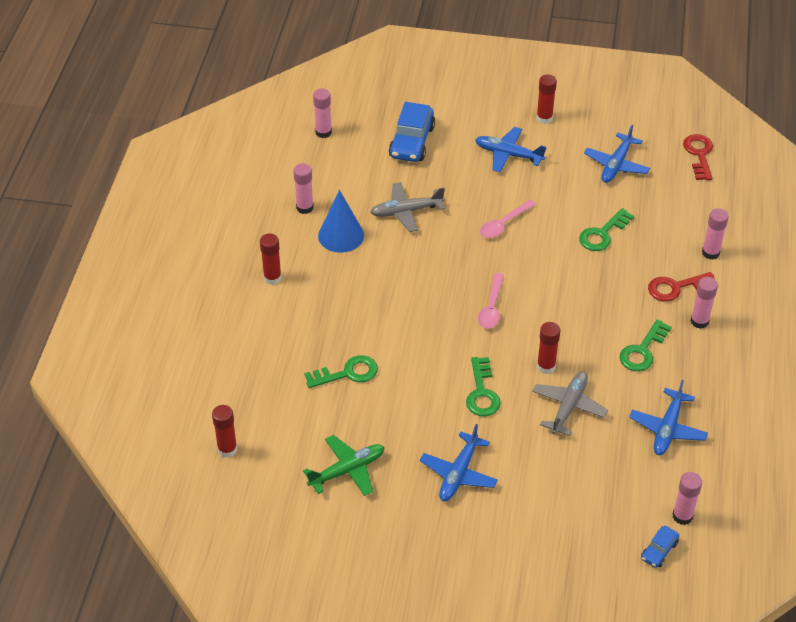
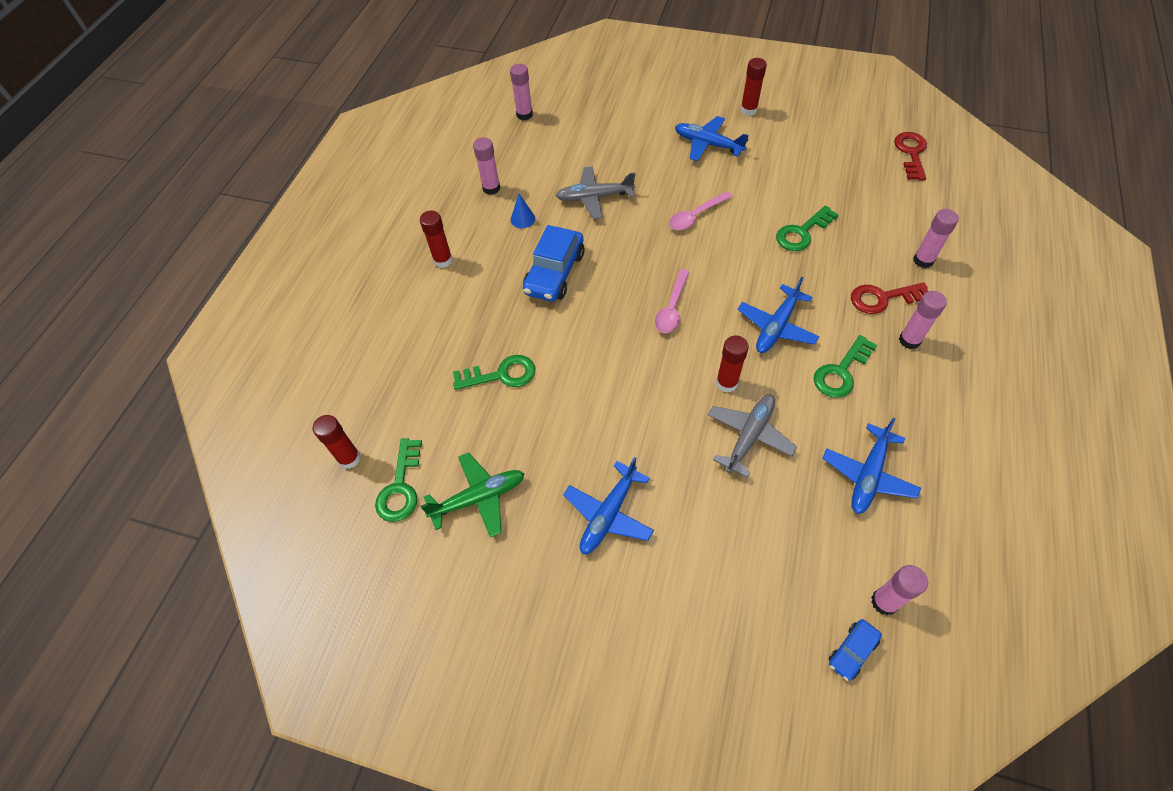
camera: 10 degrees right, 10 degrees up
blue cone [318,190,364,253] -> blue cone [511,194,535,228], size x0.51
blue car [389,102,435,162] -> blue car moved to [523,225,585,301]
green key [466,357,501,416] -> green key moved to [375,438,422,522]
blue plane [584,125,650,183] -> blue plane moved to [737,277,820,353]

